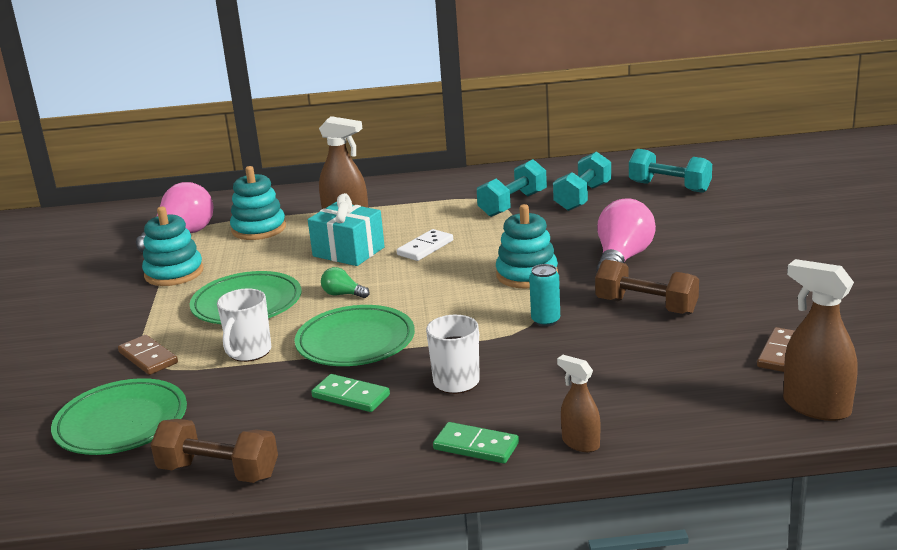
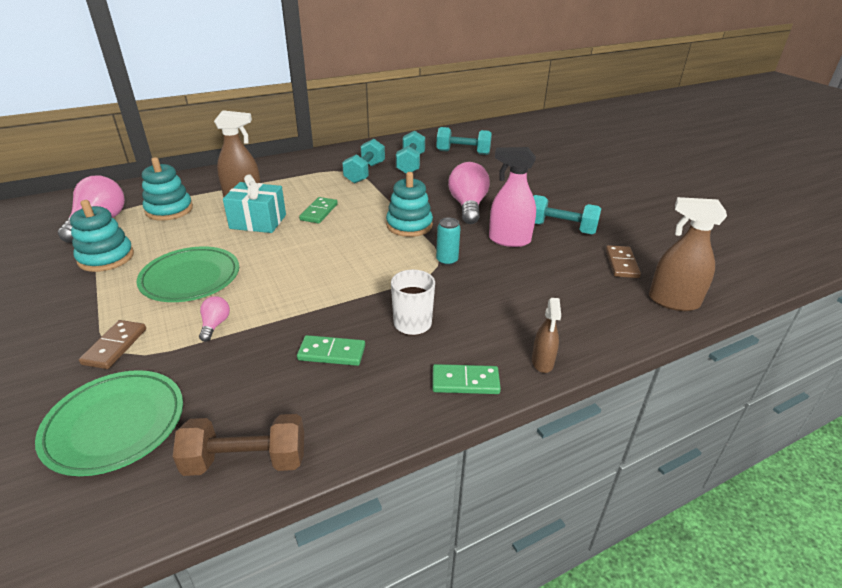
camera: 25 degrees left, 10 degrees up
brown domino [118,335,178,375] -> brown domino turned 75 degrees clockwise [79,320,146,369]
white mug [217,288,271,362] -> pink light bulb [199,296,230,342]
green plate [295,305,415,366] -> none
green light bulb [321,267,370,298] -> none
white domino [397,229,453,261] -> green domino [299,197,338,224]
brown spray bottle [557,355,600,452] -> brown spray bottle turned 105 degrees counterclockwise [532,298,561,373]
brown dumbbell [595,259,699,315] -> pink spray bottle [489,147,536,247]
none -> turquoise dumbbell [533,195,601,235]

